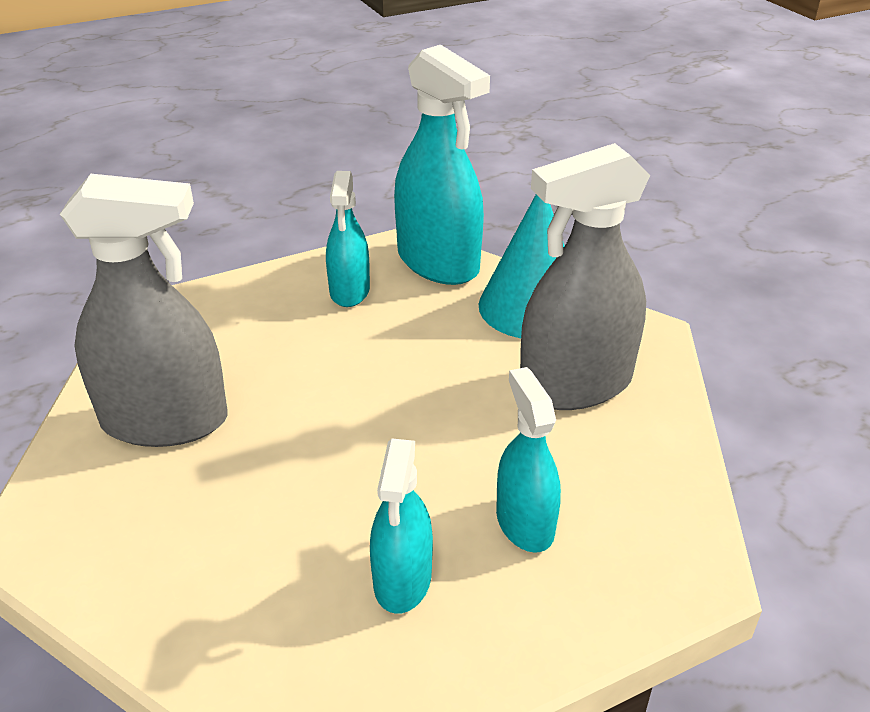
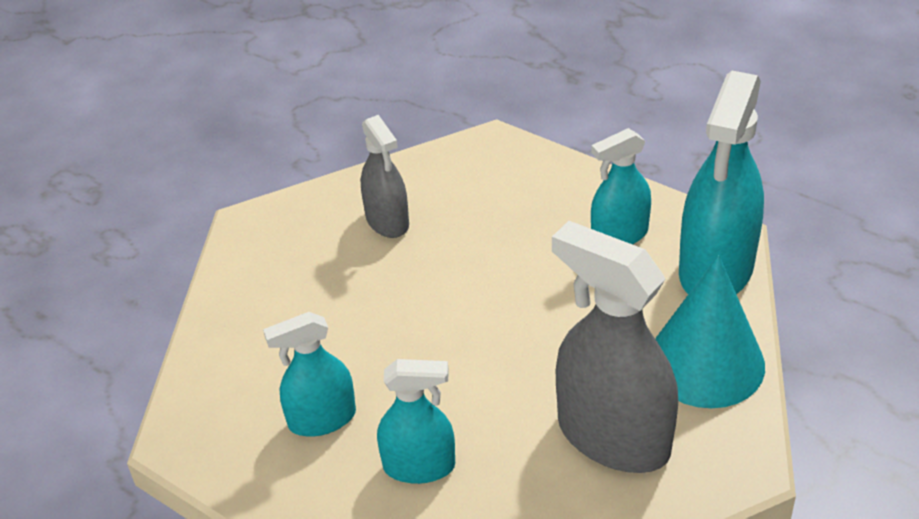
camera: 65 degrees right, 5 degrees up
grey spray bottle [60,174,227,447] -> grey spray bottle [361,115,409,238], size x0.58
turquoise spray bottle [496,367,561,553] -> turquoise spray bottle turned 45 degrees clockwise [377,359,455,484]

